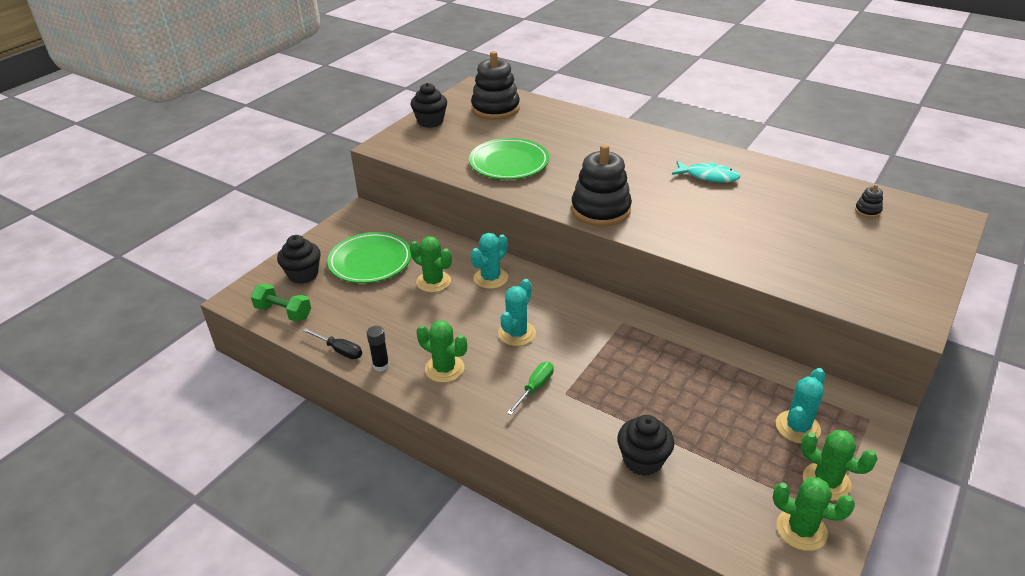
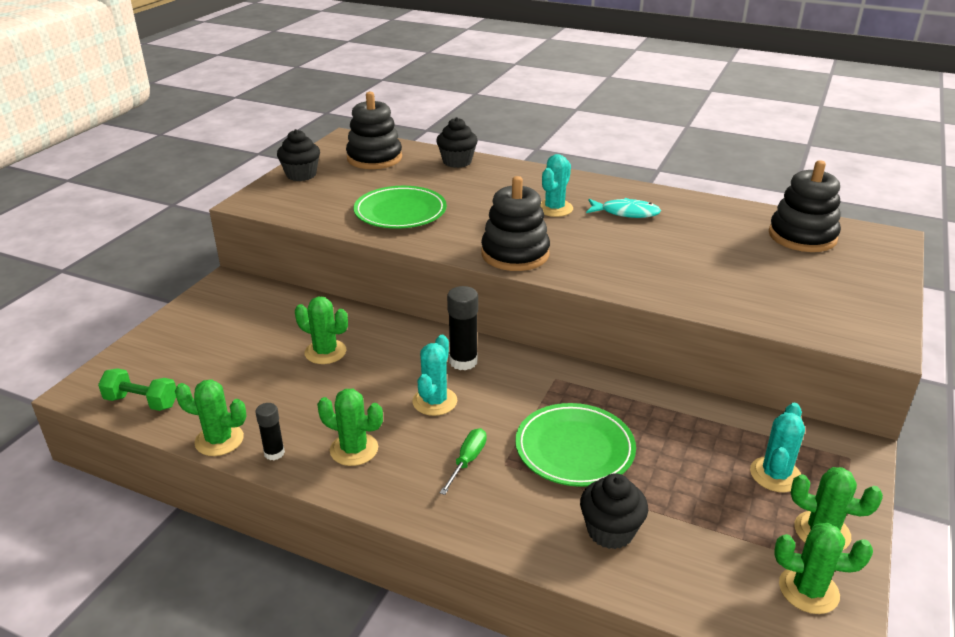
camera: 10 degrees left, 5 degrees down
black cupcake [277,235,321,284] -> black cupcake moved to [436,117,478,168]
black screwdriver [302,328,362,359] -> green cactus [175,379,247,456]
green plate [327,232,411,283] -> green plate moved to [515,403,636,487]
turquoise cactus [470,233,508,289] -> turquoise cactus moved to [540,154,573,217]
black stacking toy [855,184,883,218] -> black stacking toy [769,160,841,252], size x2.41
none -> black glue stick [447,286,478,371]

